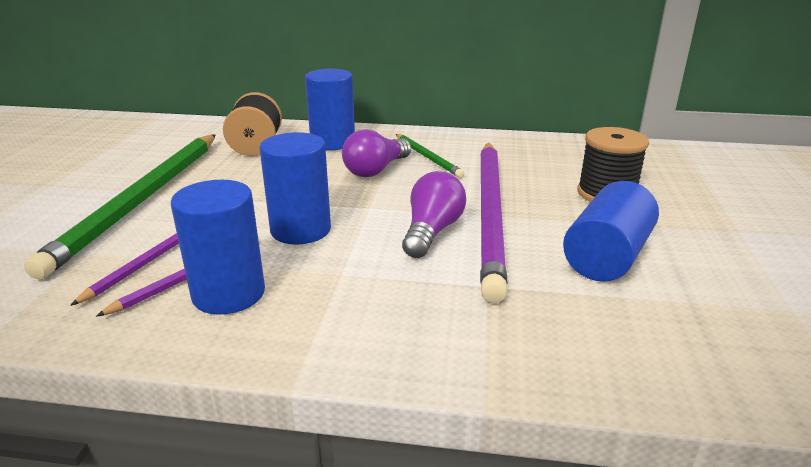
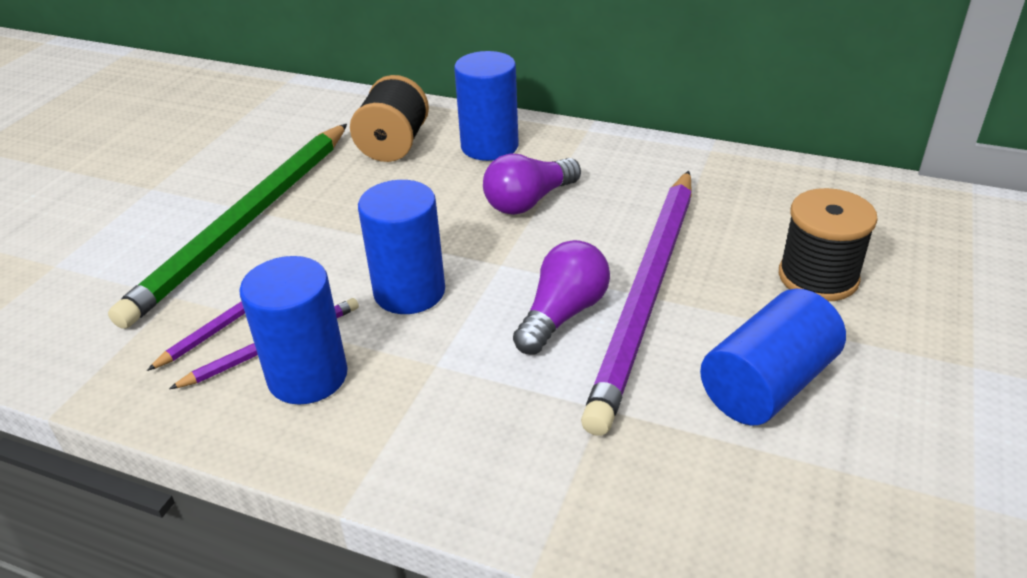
camera: 15 degrees right, 10 degrees up
green pencil [396,134,465,178] -> none

